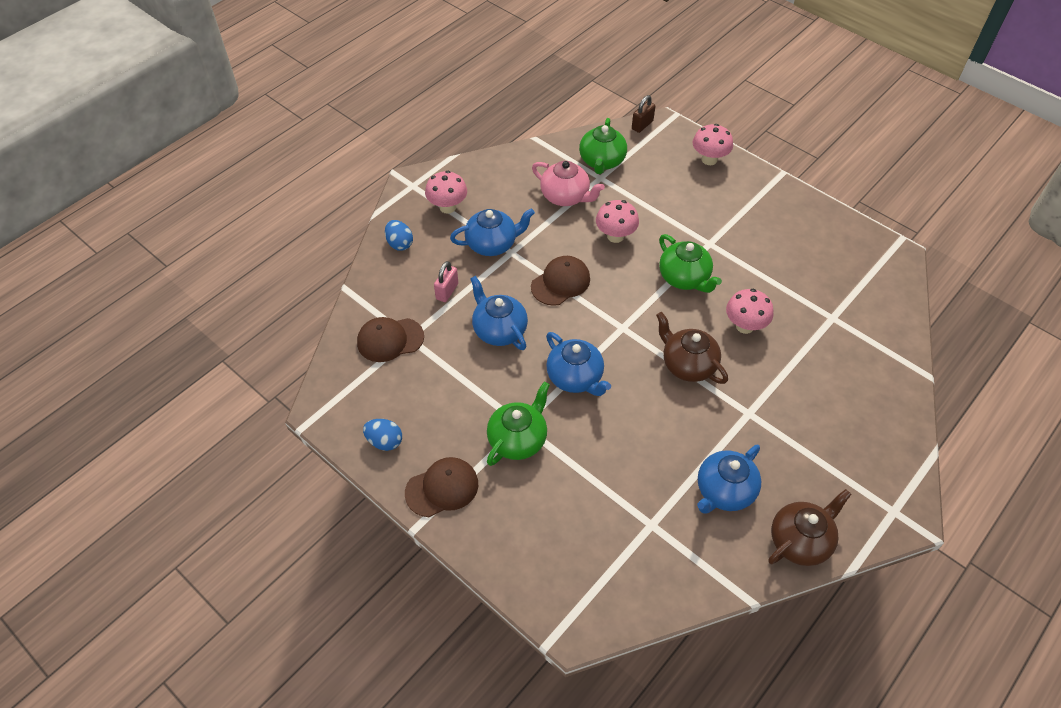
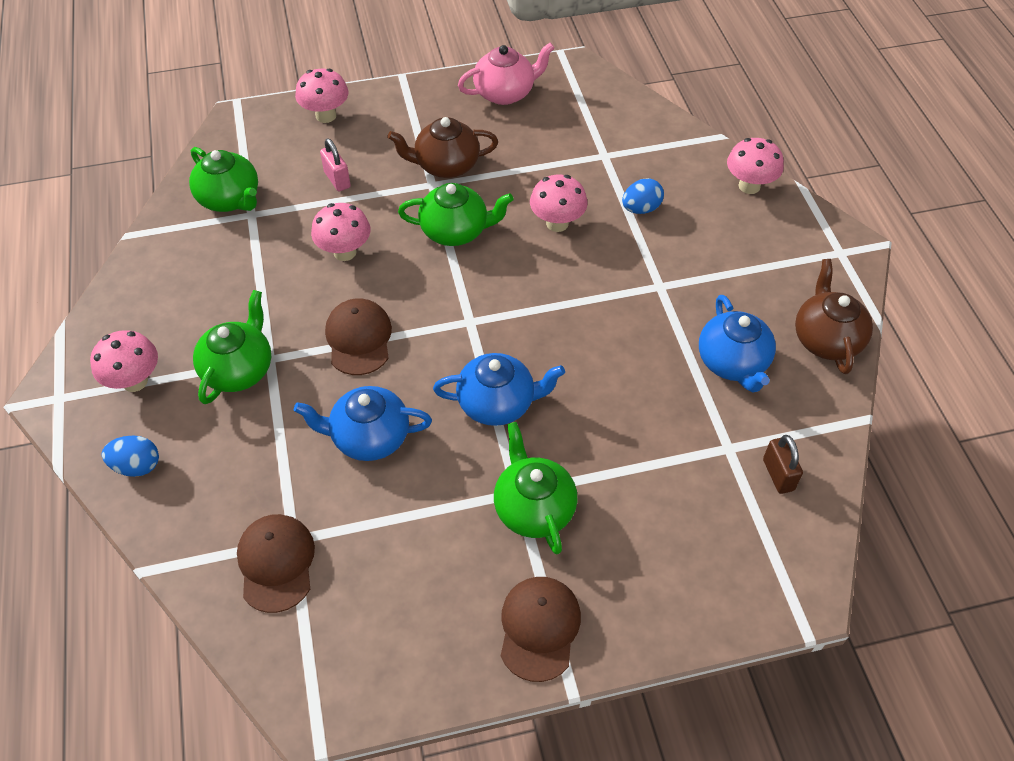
camera: 55 degrees left, 0 degrees up
brown cap [357,317,424,362] -> brown cap turned 150 degrees clockwise [237,514,315,613]
blue egg [363,419,402,451] -> blue egg moved to [622,178,664,214]
pink padlock [434,261,458,302] -> pink padlock moved to [320,138,351,191]
blue teapot [450,208,535,256] -> green teapot [193,290,271,404]
pink teapot [532,161,605,206] -> pink teapot moved to [458,42,555,105]
brown padlock [632,95,656,133] -> brown padlock moved to [763,435,803,494]
brown teapot [656,312,728,384] -> brown teapot moved to [387,117,498,178]
none -> pink mushroom [727,138,784,194]

